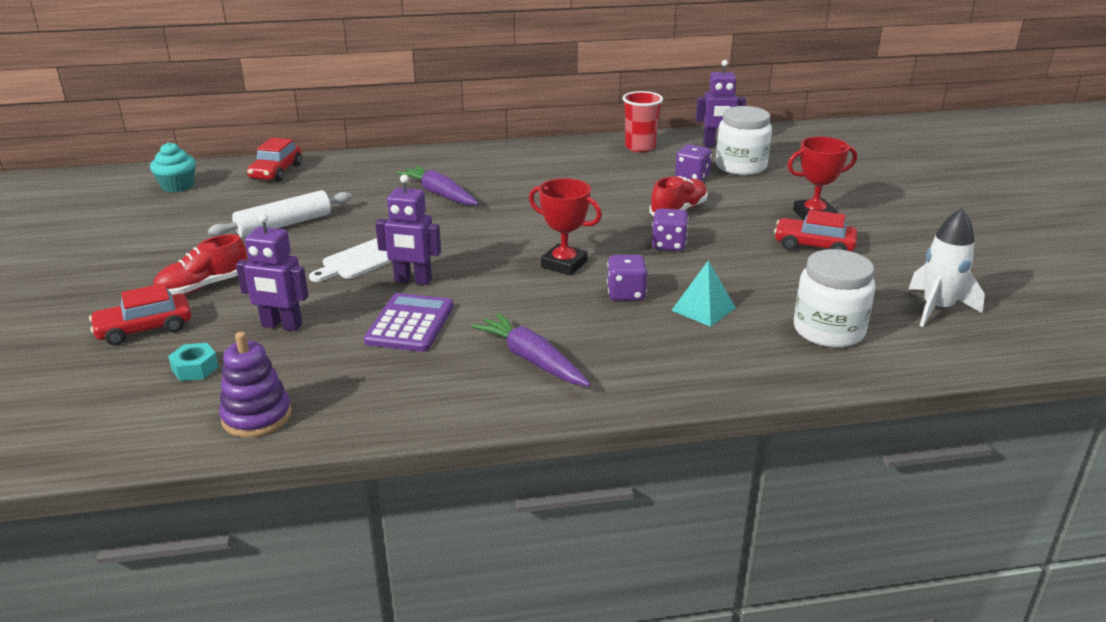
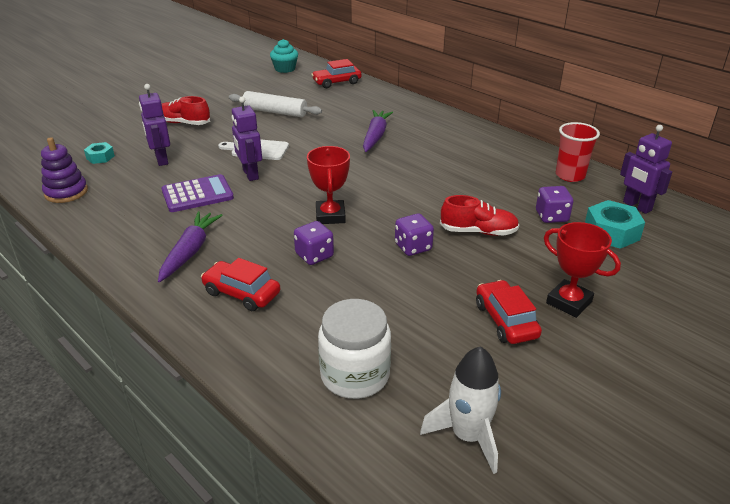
camera: 55 degrees right, 5 degrees up
red car [89,283,191,346] -> red car moved to [201,258,280,311]
turquoise pyramid [671,260,736,327] -> none
white jar [716,106,772,175] -> turquoise nut [585,200,645,249]

